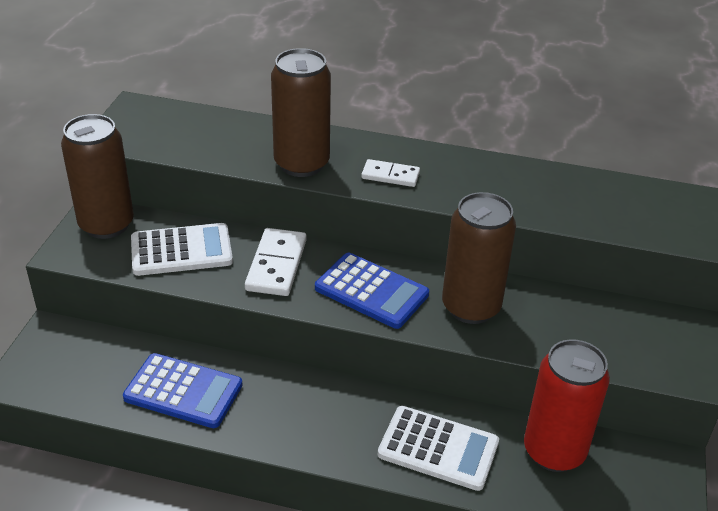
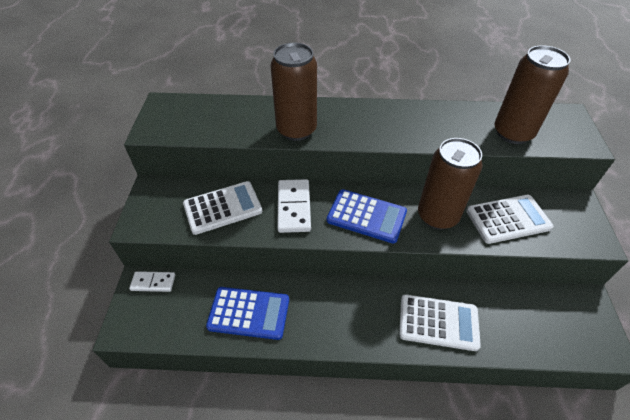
camera: 10 degrees left, 10 degrees up
brown can [61,114,134,239] -> brown can moved to [494,45,570,144]
white domino [361,159,420,187] -> white domino moved to [129,271,175,292]
red can [524,339,610,472] -> none
none -> white calculator [466,195,553,244]

